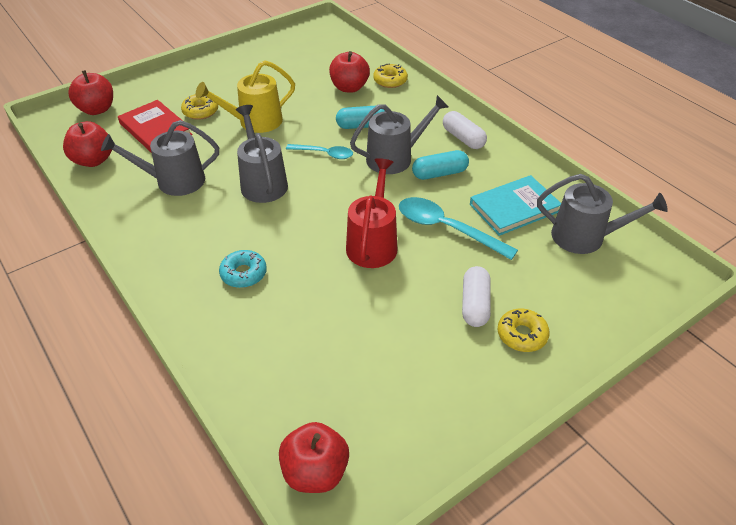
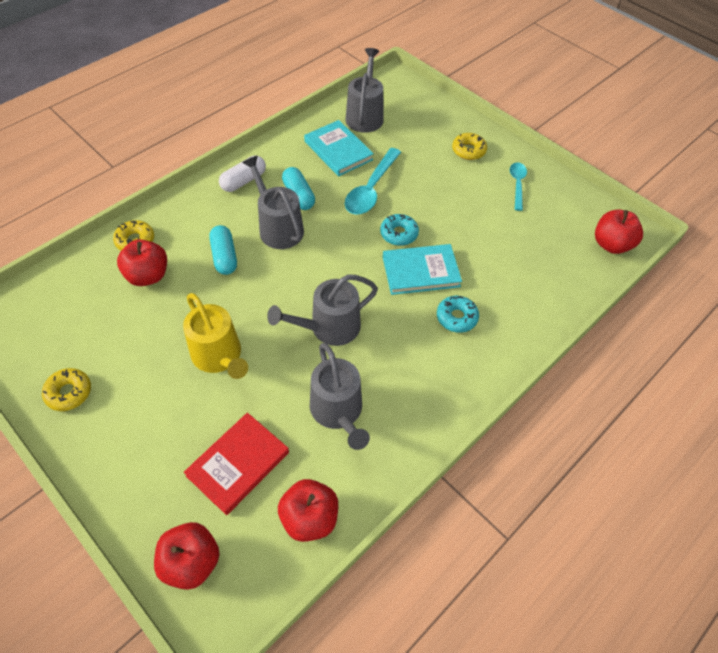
camera: 100 degrees left, 10 degrees up
yellow donut [181,94,218,120] -> yellow donut moved to [42,368,91,411]
turquoise spoon [286,144,353,159] -> turquoise spoon moved to [510,162,527,211]
red watering can [346,158,397,268] -> turquoise donut [380,214,419,246]
white capsule [462,266,491,327] -> none
none -> turquoise book [383,244,462,295]

